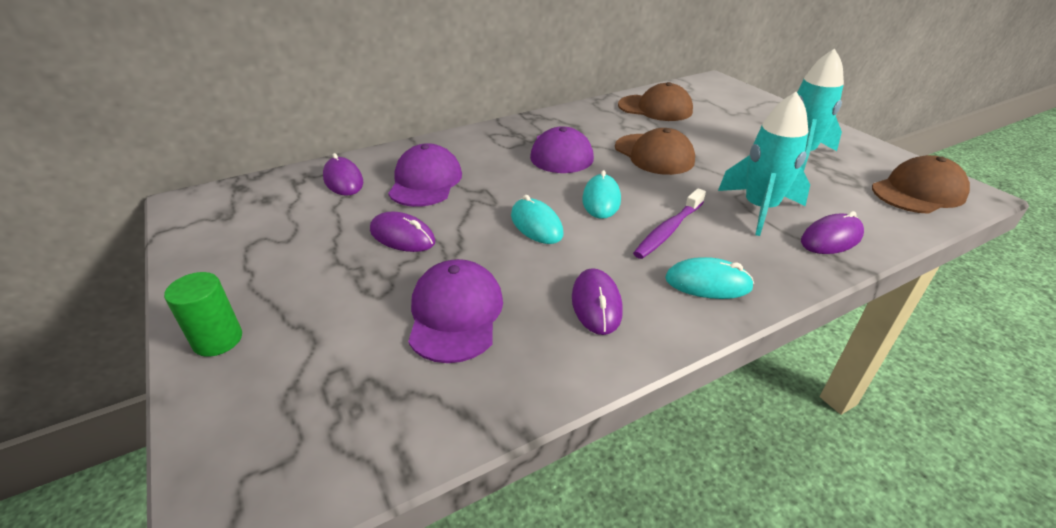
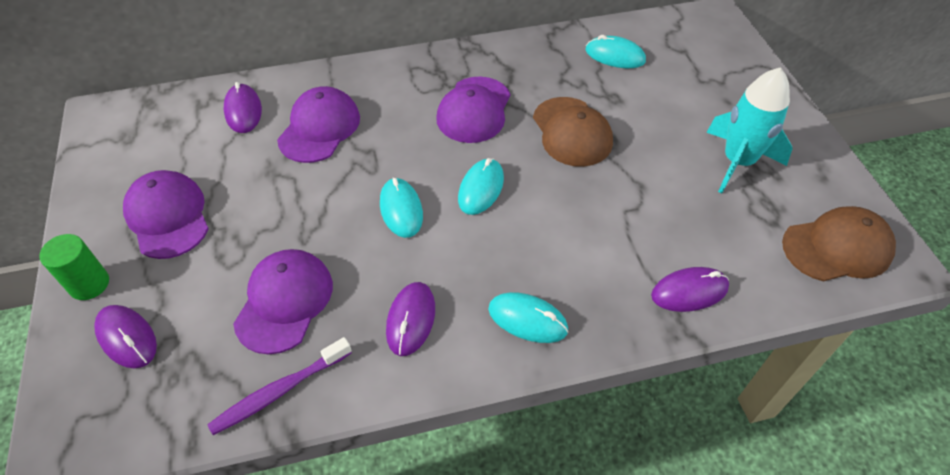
camera: 15 degrees right, 15 degrees up
purple mouse [370,212,435,252] -> purple mouse moved to [94,305,157,368]
brown cap [618,82,693,121] -> turquoise mouse [586,35,646,68]
purple toothbrush [633,188,706,259] -> purple toothbrush moved to [207,337,352,435]
turquoise rocket [718,92,810,236] -> none
none -> purple cap [123,170,209,259]

